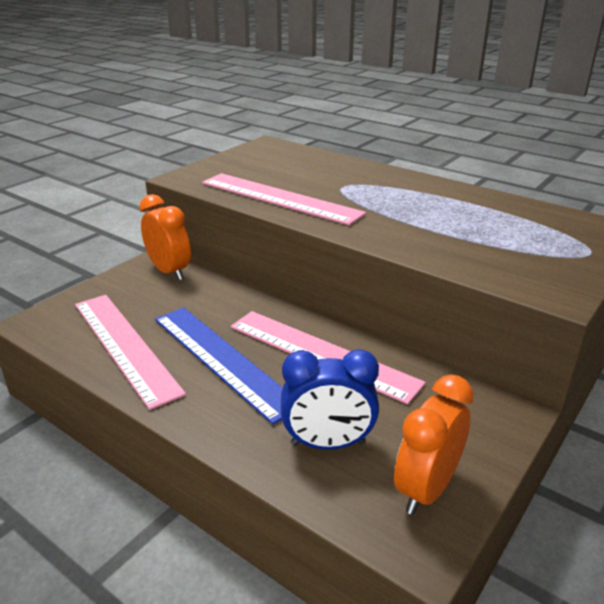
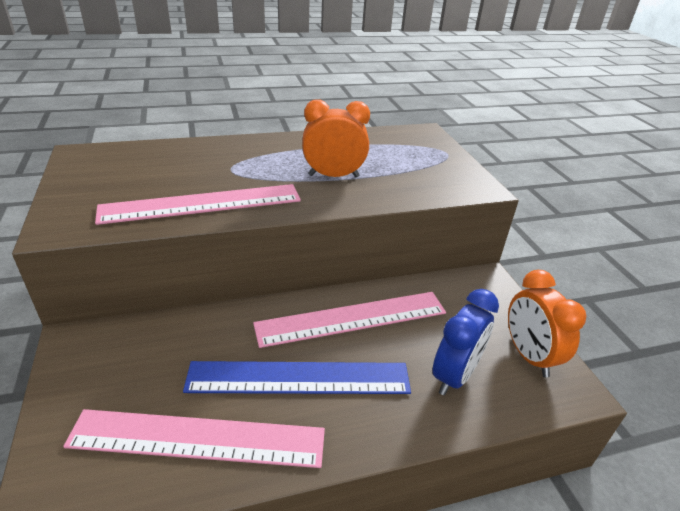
camera: 55 degrees left, 5 degrees up
orange clock [139,194,191,280] -> orange clock moved to [302,99,370,177]

